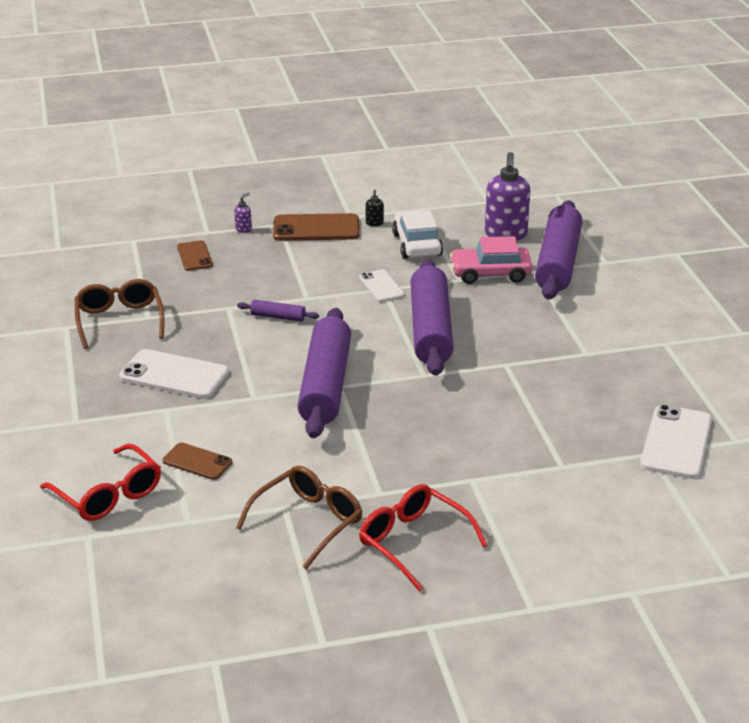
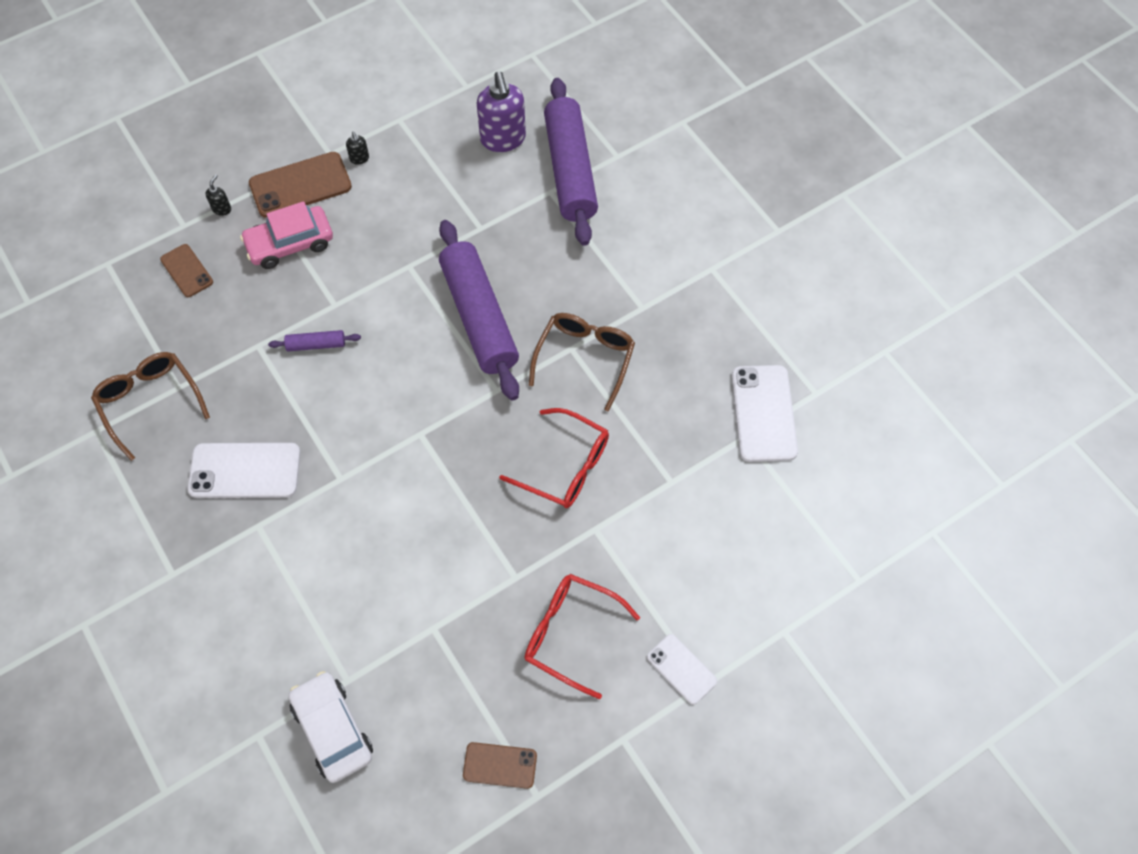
camera: 20 degrees left, 30 degrees up
red glasses [40,444,161,521] -> red glasses moved to [499,408,609,508]
brown phone [163,442,232,480] -> brown phone moved to [463,742,537,789]
purple soap dispenser [234,192,252,233] -> black soap dispenser [206,174,231,216]
brown glasses [236,466,363,570] -> brown glasses moved to [529,313,635,411]
purple rolling pin [297,308,351,438] -> none
white phone [359,269,405,302] -> white phone moved to [647,634,717,705]
white car [392,210,443,259] -> white car moved to [289,671,373,783]
pink car [450,236,532,284] -> pink car moved to [240,201,333,269]

